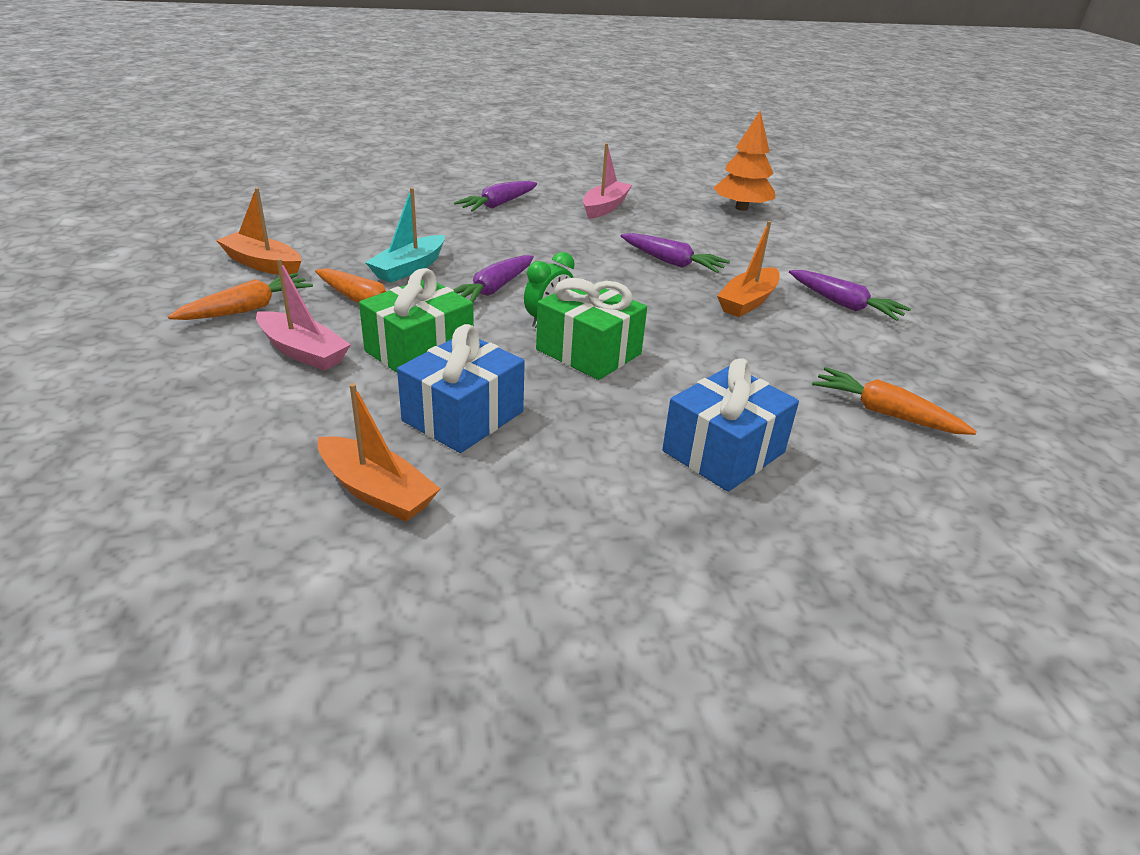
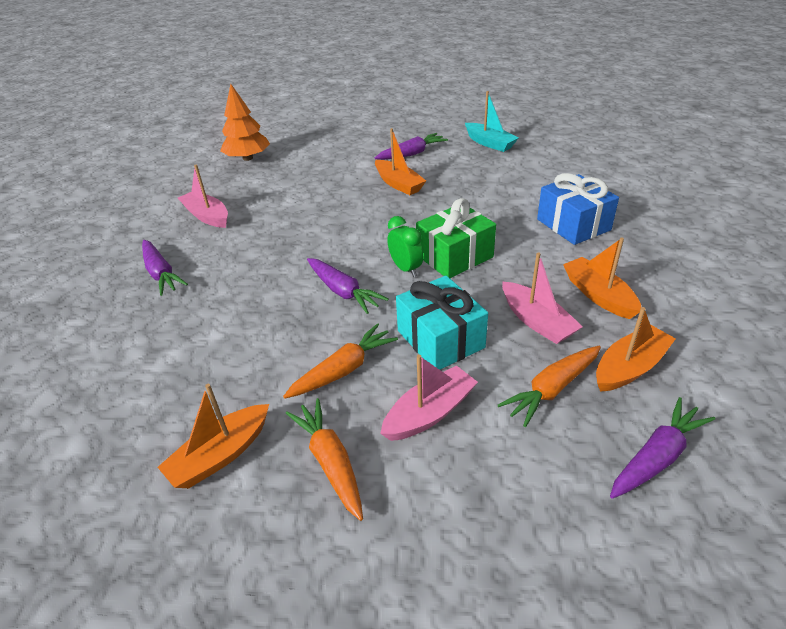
camera: 70 degrees left, 5 degrees up
green gift [359,268,474,373] -> turquoise gift [396,276,488,370]
turquoise boat [365,188,445,283] -> turquoise boat moved to [465,91,518,152]
blue gift [397,324,525,453] -> pink boat [502,252,583,344]
purple carrot [620,233,730,273] -> purple carrot moved to [610,397,715,499]
orange carrot [812,367,977,435] -> orange carrot moved to [498,346,601,427]
none -> orange boat [563,238,641,319]

